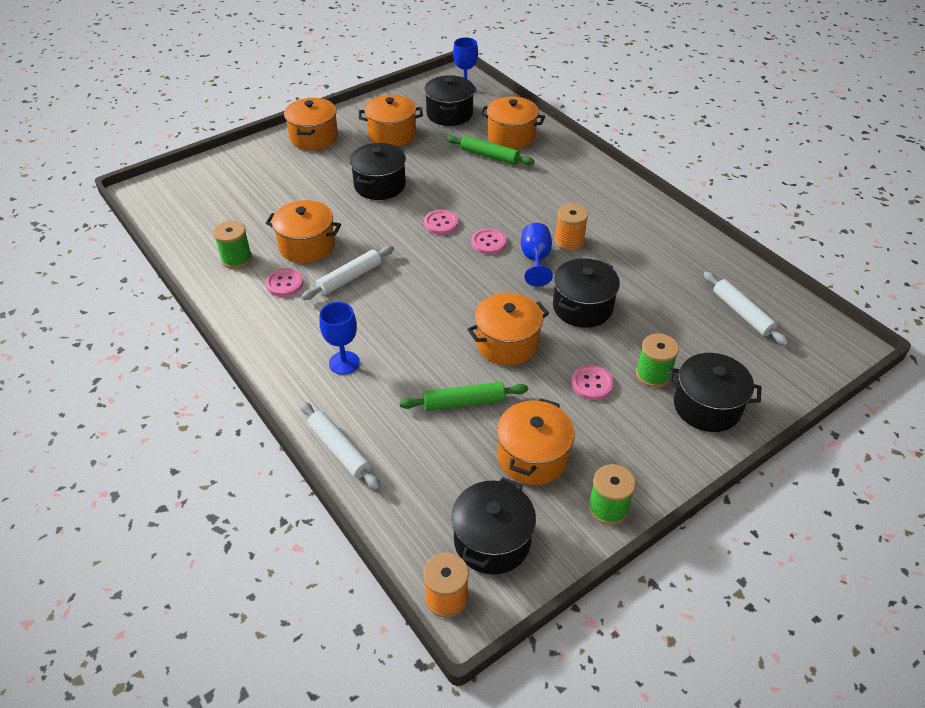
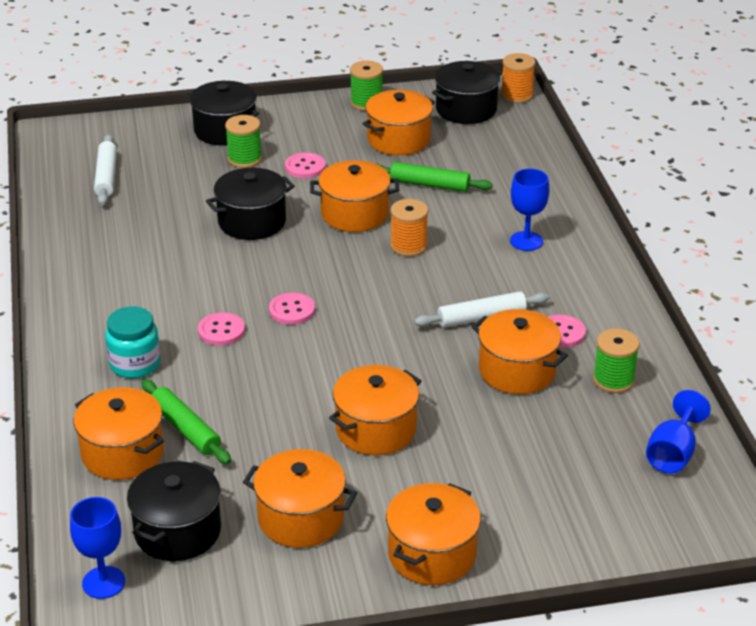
camera: 155 degrees left, 10 degrees down
white rolling pin [300,401,381,490] -> none
black pot [350,143,406,200] -> orange pot [329,365,421,455]
pink button [424,210,458,235] -> pink button moved to [198,312,245,346]
blue goblet [521,223,553,287] -> blue goblet moved to [646,390,711,474]
orange spool [555,204,588,251] -> orange spool moved to [390,199,428,257]
none -> turquoise jar [105,306,160,378]

